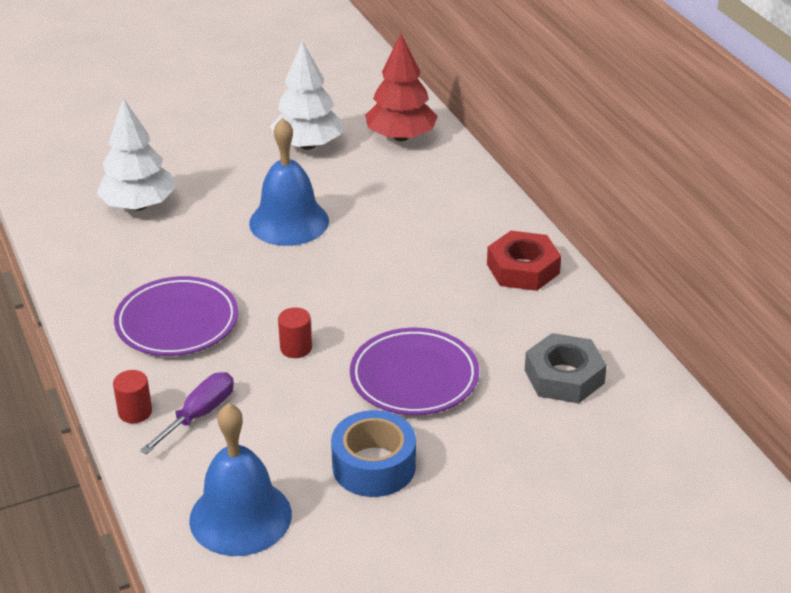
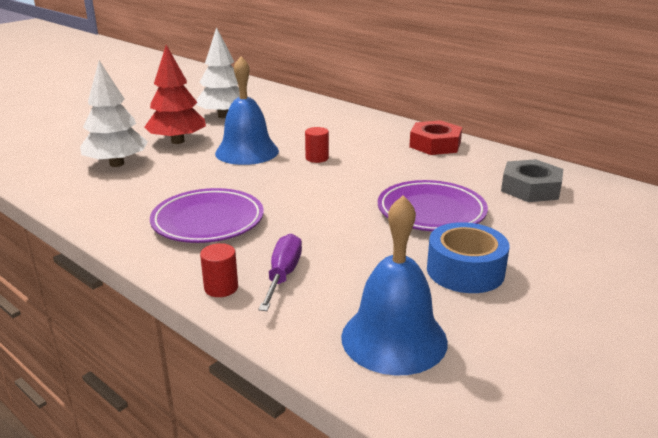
camera: 25 degrees left, 10 degrees down
red cylinder [278,307,312,358] -> red cylinder moved to [305,127,329,163]
red tree [365,34,438,141] -> red tree moved to [144,45,206,144]

